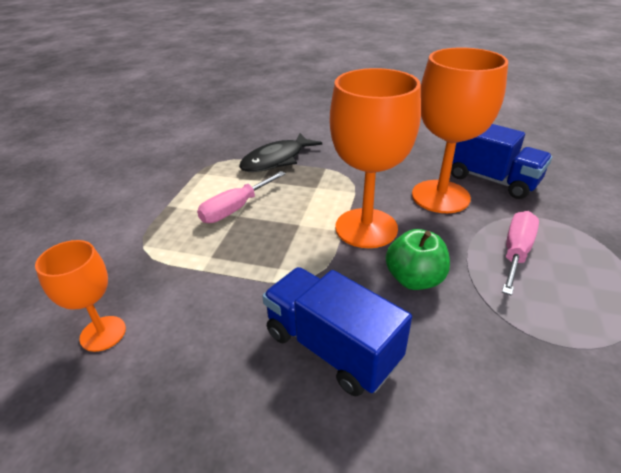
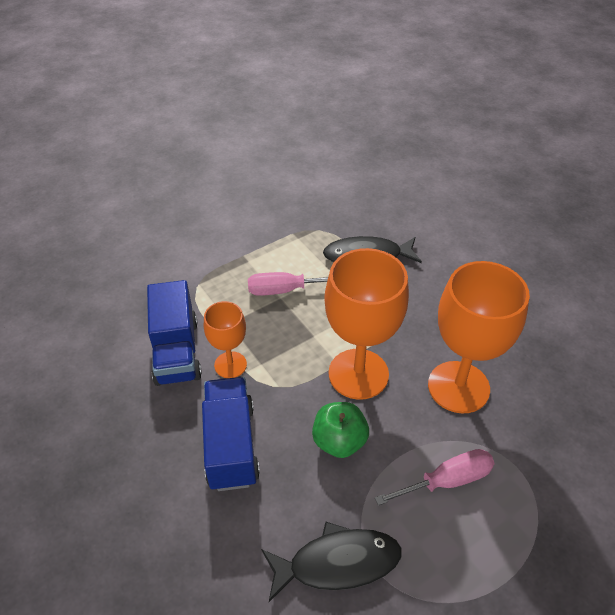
camera: 40 degrees right, 10 degrees up
orange goblet [35,240,126,352] -> orange goblet moved to [204,301,247,378]
blue truck [451,124,552,199] -> blue truck moved to [147,280,202,386]
none -> black fish [261,522,402,602]

